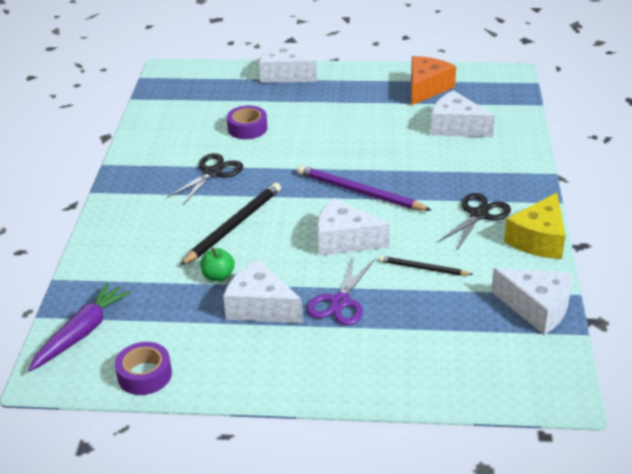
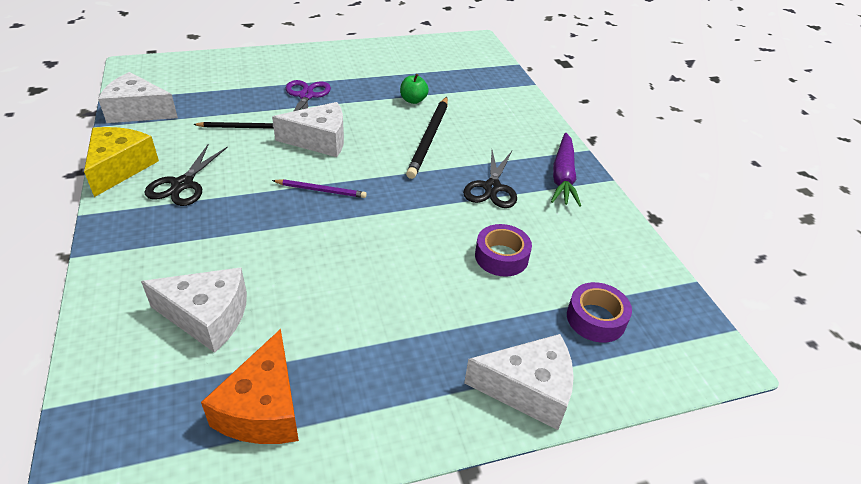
camera: 155 degrees right, 5 degrees up
purple carrot [29,283,131,371] -> purple carrot moved to [551,133,581,207]
purple tape [115,342,172,395] -> purple tape moved to [567,282,632,343]
white cheese [223,259,303,323] -> none
purple pencil [297,165,432,211] -> purple pencil [272,179,367,198], size x0.58

